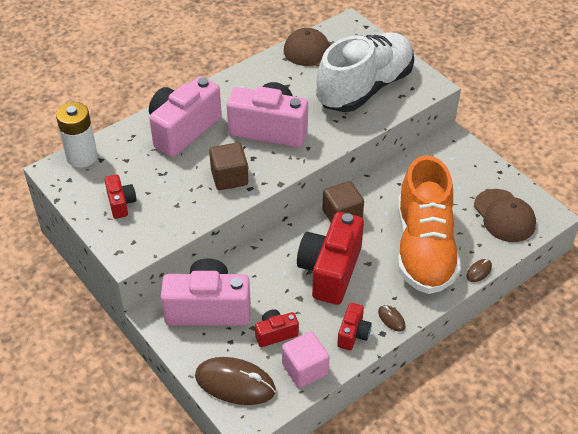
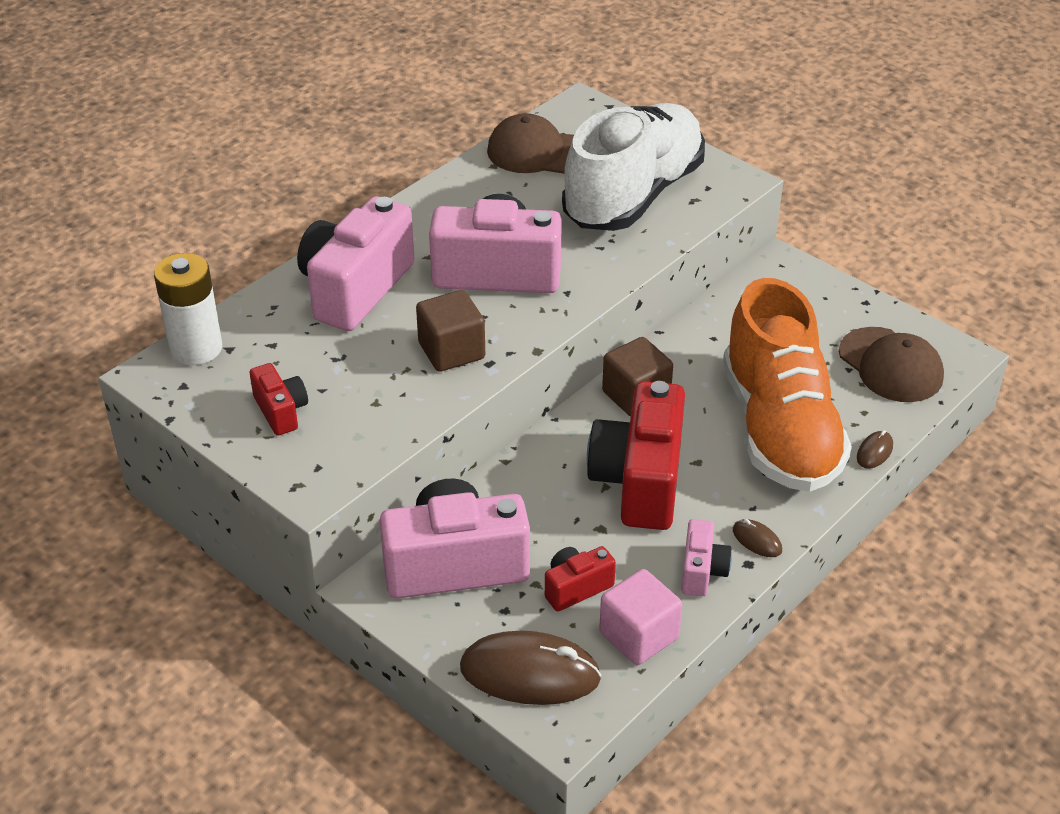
camera: 10 degrees left, 5 degrees down
red camera [337,303,372,350] -> pink camera [681,519,732,596]

